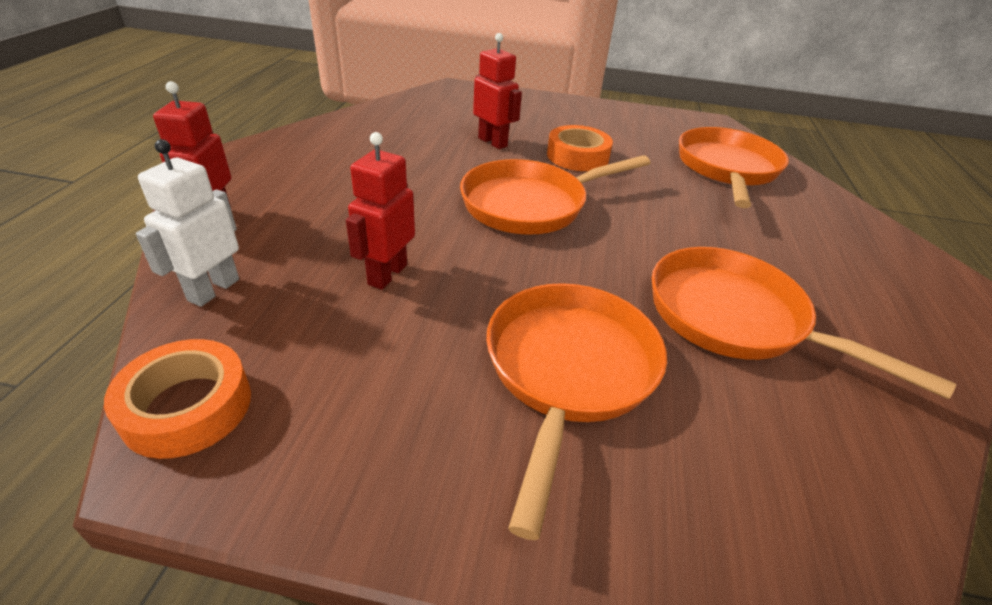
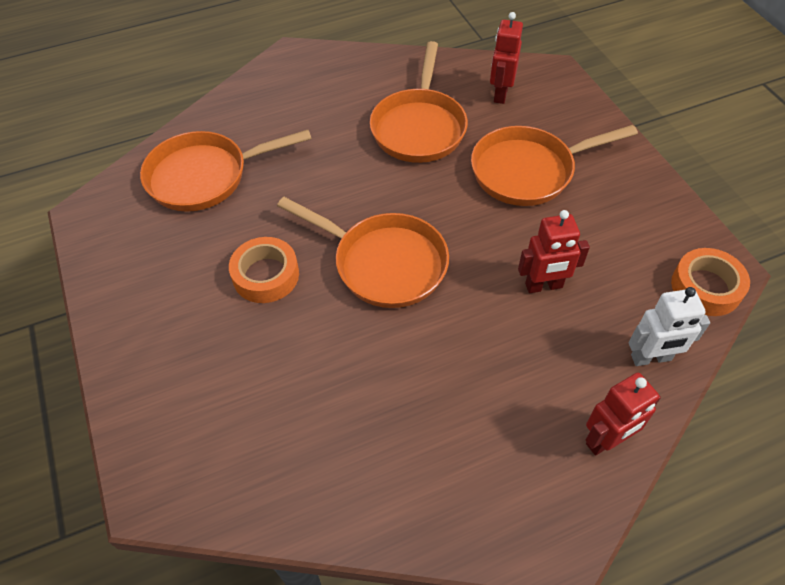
camera: 120 degrees left, 15 degrees up
red robot [473,33,522,149] -> red robot moved to [490,12,523,104]

